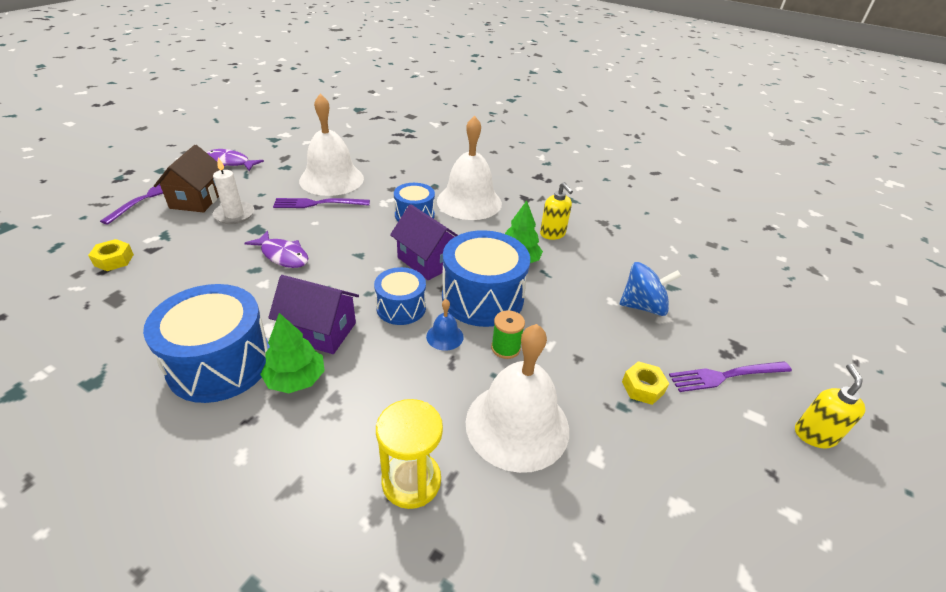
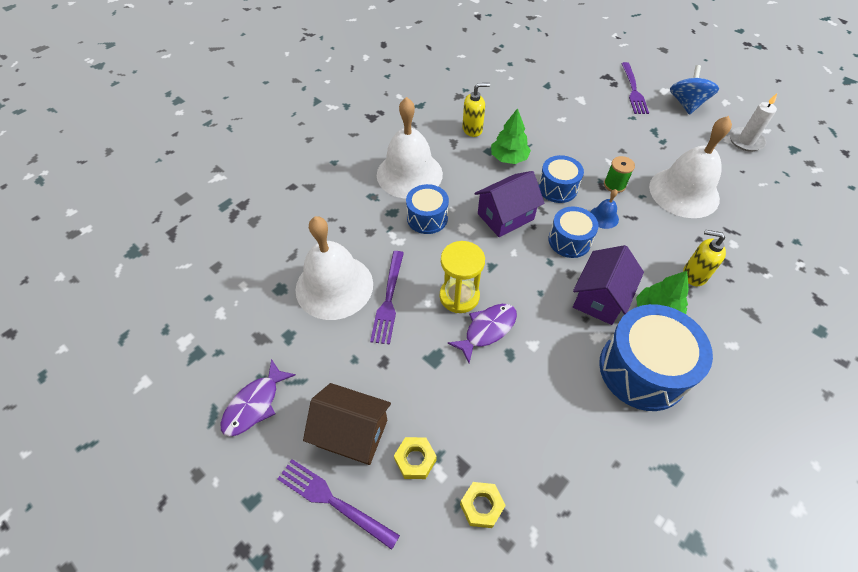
camera: 75 degrees left, 15 degrees up
white candle [213,157,254,224] -> white candle moved to [730,94,777,152]
yellow hourglass [376,399,443,509] -> yellow hourglass moved to [440,241,485,313]
blue drum [442,230,530,327] -> blue drum [538,155,584,203], size x0.58
blue spinning top [620,262,681,316] -> blue spinning top moved to [670,65,719,115]
yellow nut [622,361,669,405] -> yellow nut moved to [394,437,437,479]
yellow soap dispenser [795,364,865,449] -> yellow soap dispenser moved to [683,230,726,286]

